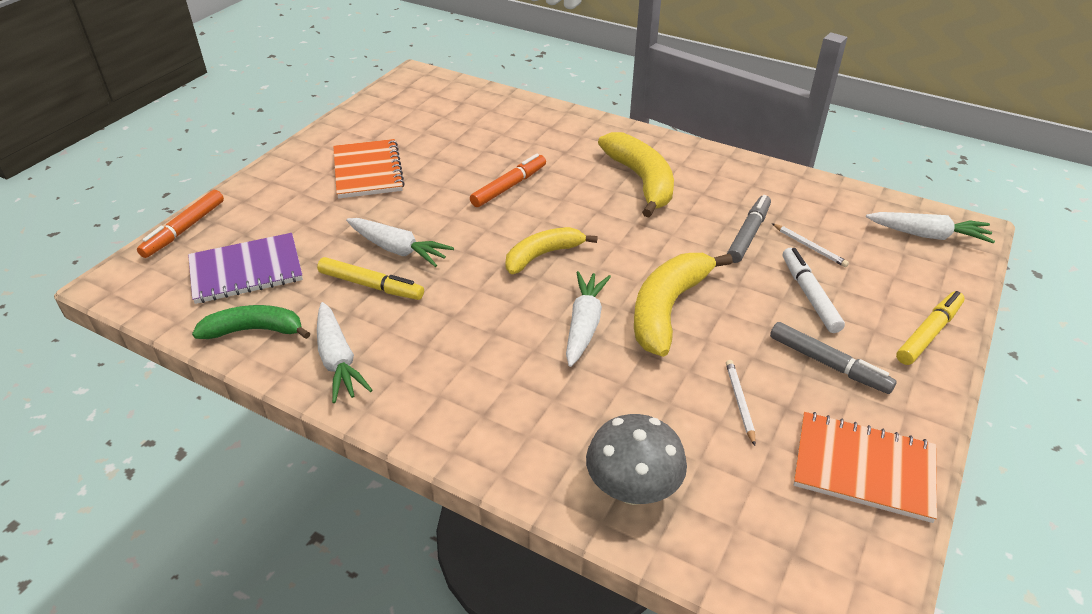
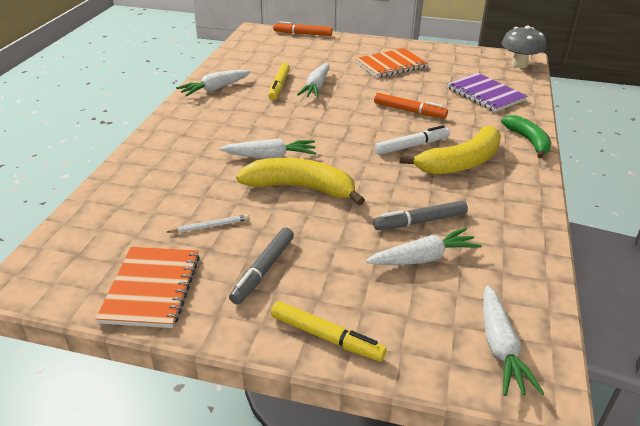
camera: 75 degrees right, 5 degrees down
purple notebook [188,233,303,304] -> purple notebook moved to [447,73,527,112]
green banana [192,305,310,339] -> green banana moved to [501,115,552,158]
yellow banana [505,227,598,274] -> none
grey mushroom [586,414,687,505] -> grey mushroom moved to [502,26,547,68]
grey marker [727,195,771,263] -> grey marker turned 150 degrees clockwise [373,200,468,230]
white pencil [772,223,849,267] -> white carrot [365,228,482,265]
white marker [783,248,845,333] -> white marker moved to [375,125,450,155]

